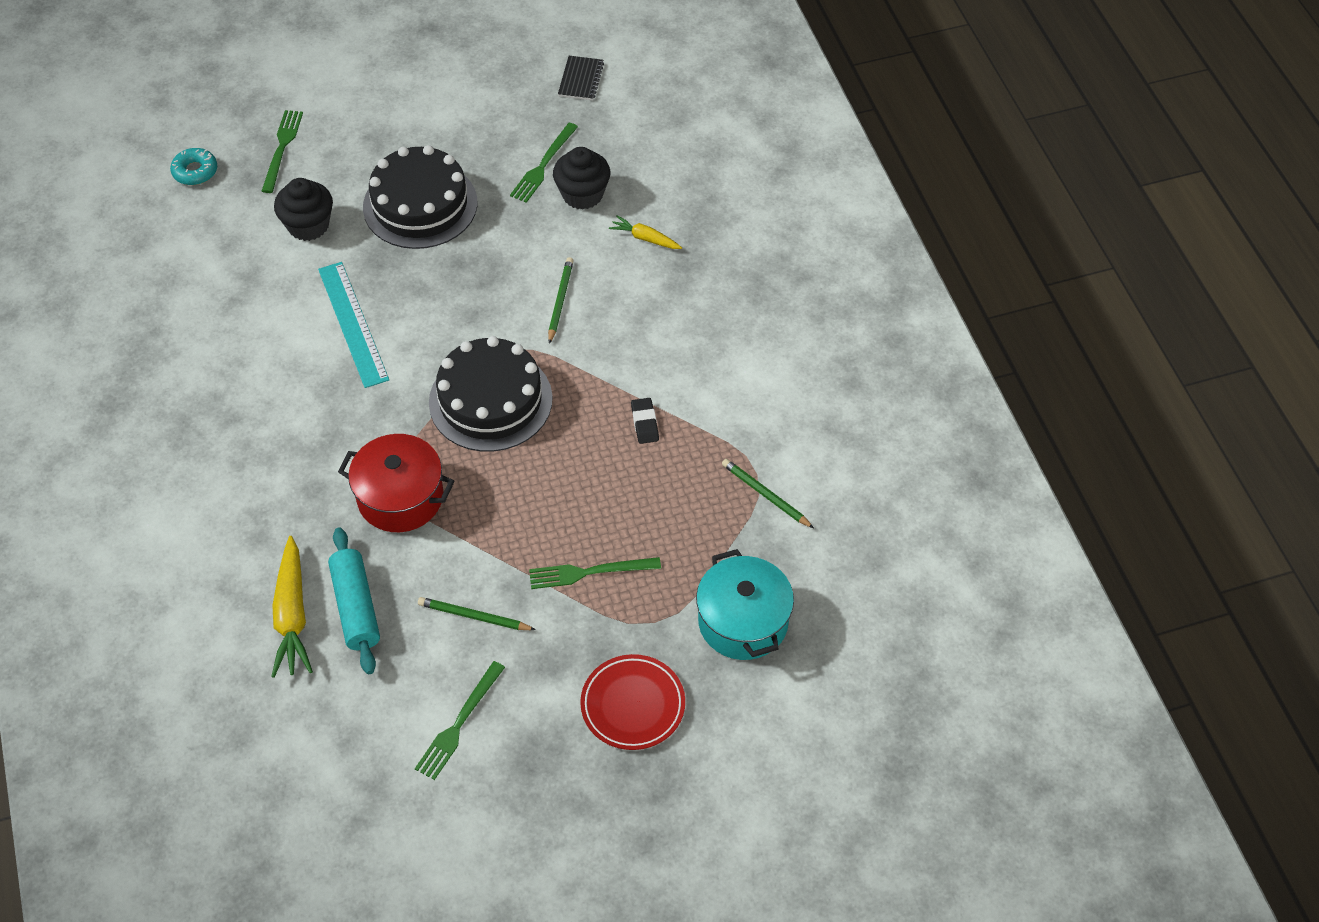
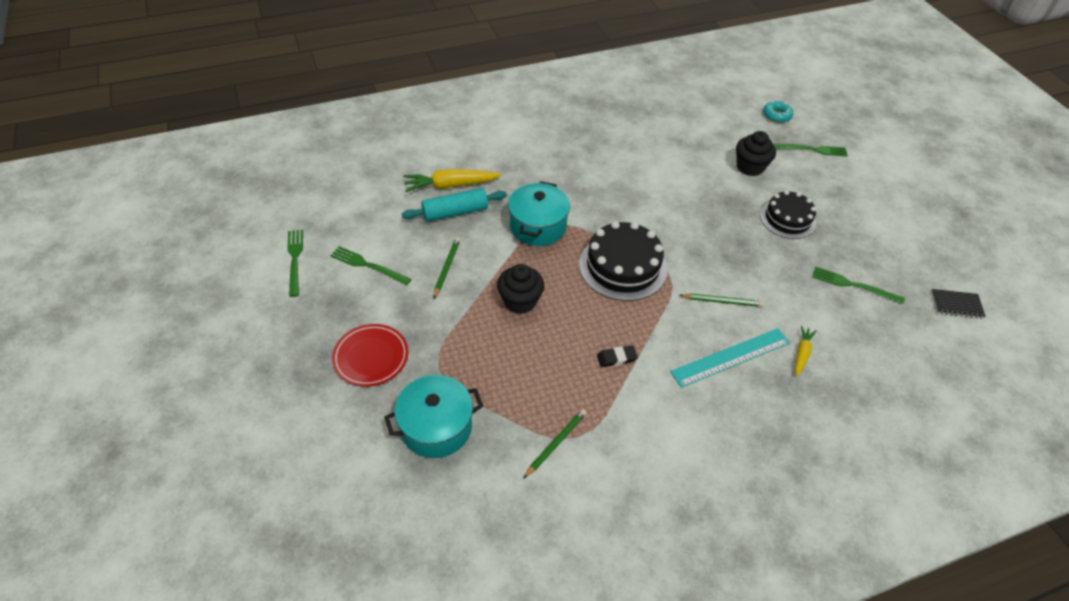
camera: 85 degrees right, 5 degrees down
turquoise ruler [318,262,389,388] -> turquoise ruler moved to [670,328,790,388]
red pot [338,434,454,532] -> turquoise pot [508,181,570,246]
black cake [363,145,477,249] -> black cake [760,190,816,239], size x0.66
green fork [529,557,661,589] -> green fork moved to [287,230,303,297]
black cupcake [553,147,611,210] -> black cupcake moved to [497,264,544,314]

